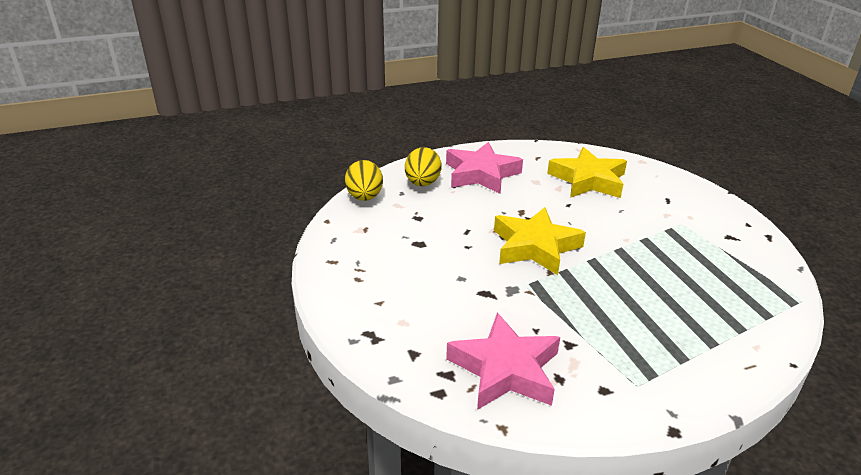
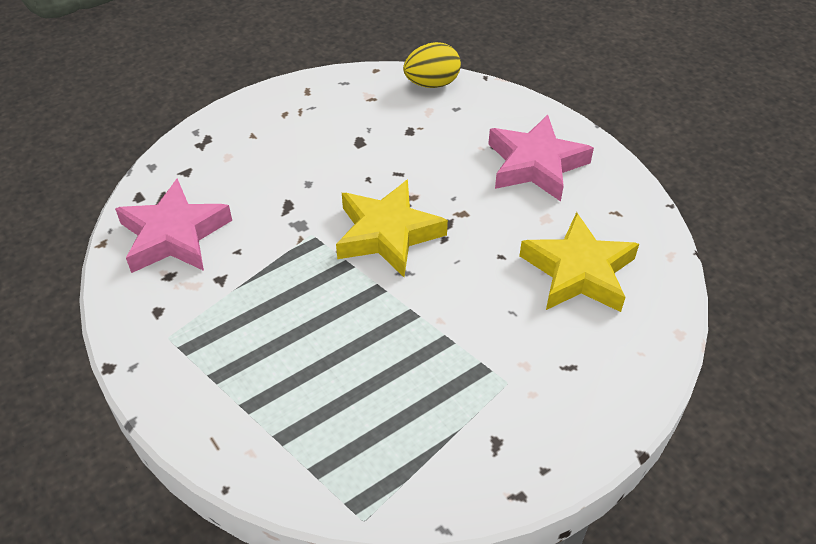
camera: 75 degrees right, 15 degrees up
yellow egg [405,147,442,186] -> none

